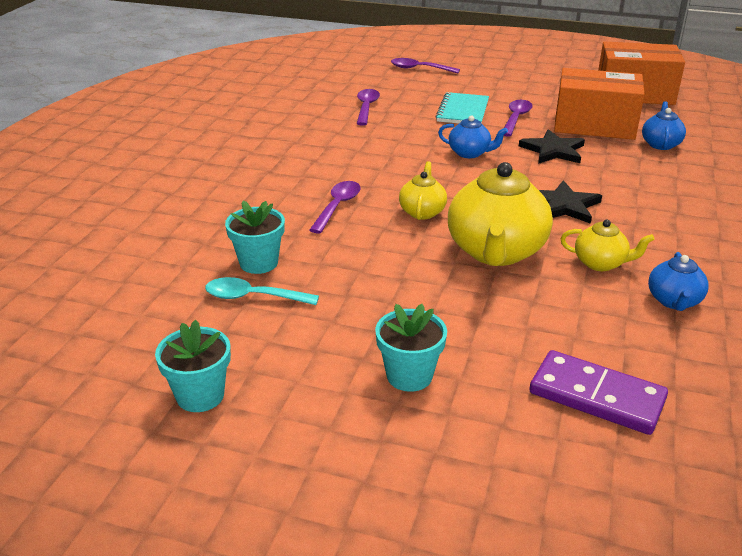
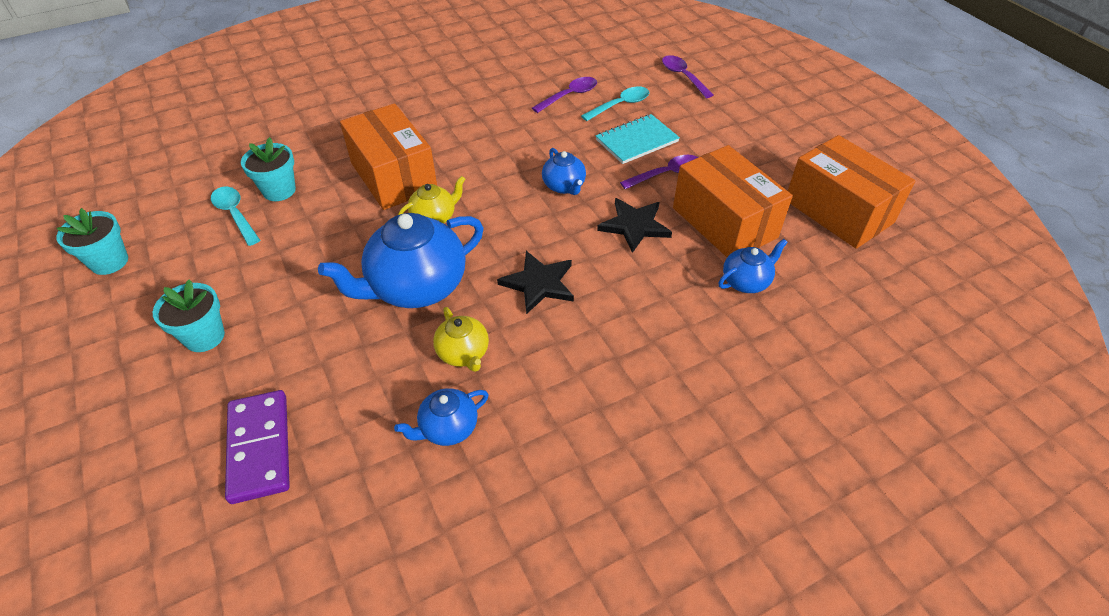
camera: 45 degrees right, 15 degrees up
purple spoon [309,181,361,234] -> orange box [340,103,437,210]
yellow teapot [448,162,553,266] -> blue teapot [318,213,484,308]
none -> turquoise spoon [581,86,649,121]

